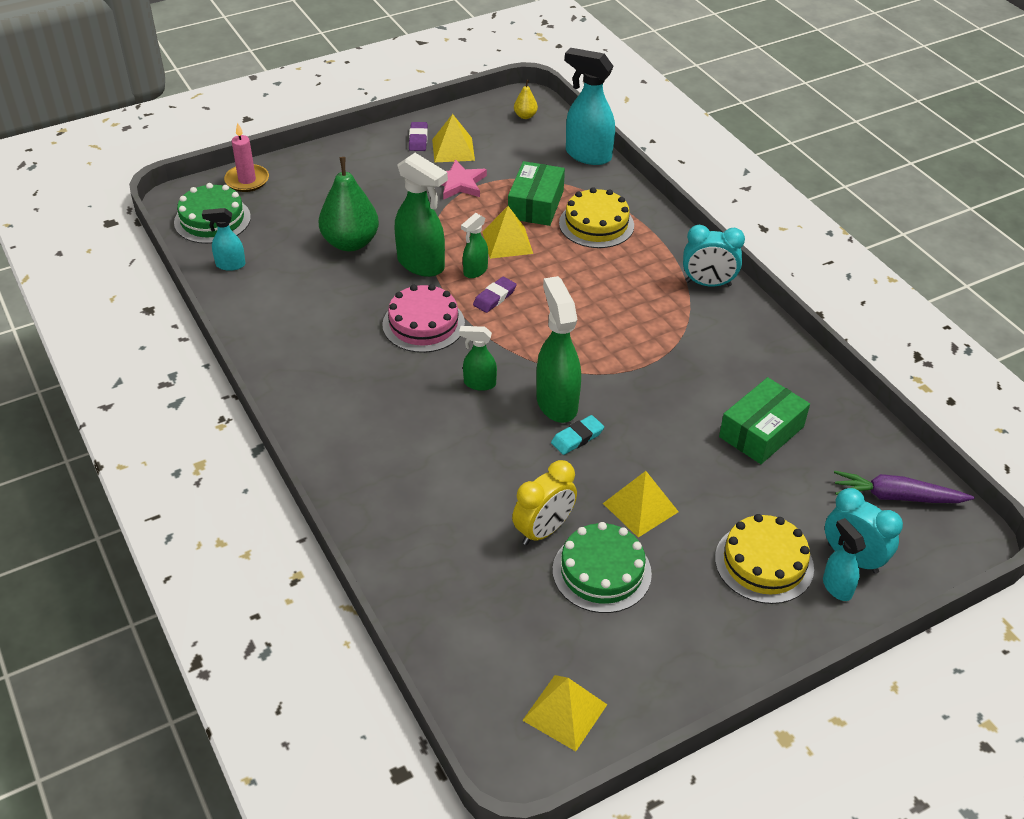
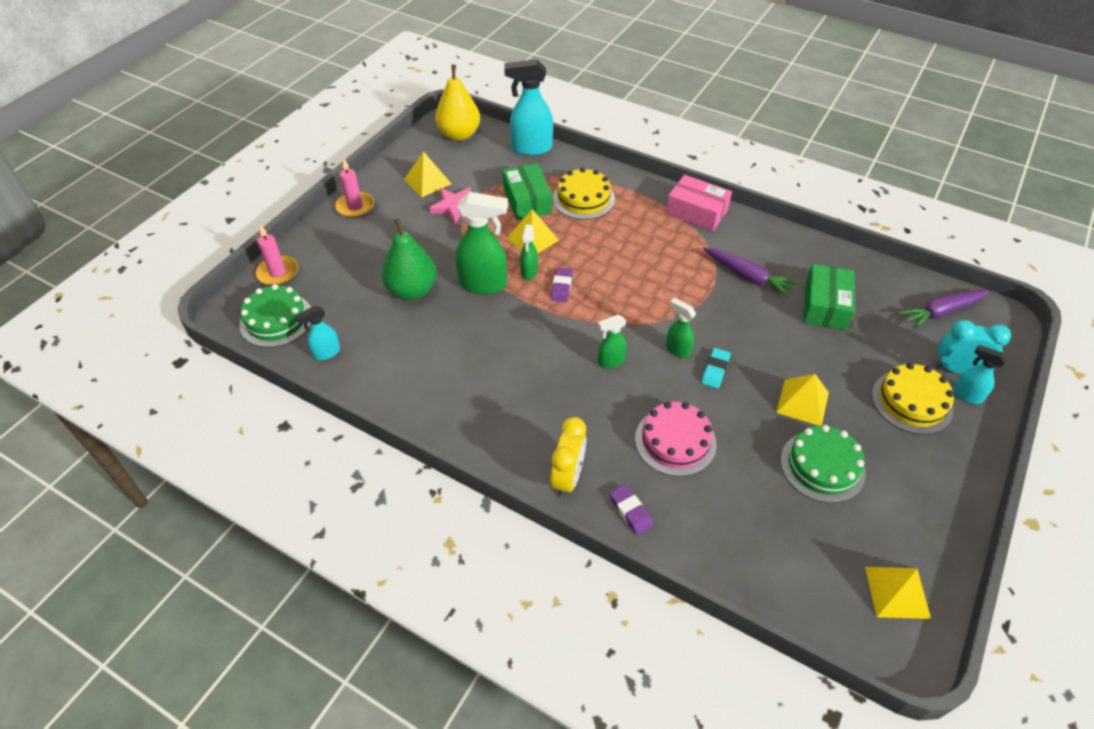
camera: 30 degrees left, 5 degrees up
pink cake [382,284,465,353] -> pink cake moved to [635,402,717,477]
purple eraser [409,122,428,151] -> purple eraser moved to [609,484,653,535]
yellow clock [512,460,577,545] -> yellow clock moved to [550,417,587,497]
yellow pear [514,80,538,119] -> yellow pear [435,65,480,141], size x2.18
green spray bottle [536,276,581,423] -> green spray bottle [666,298,696,358], size x0.54
turquoise clock [683,225,745,287] -> pink box [666,175,732,231]
none -> pink candle [335,159,374,218]
none -> purple carrot [703,247,798,297]

